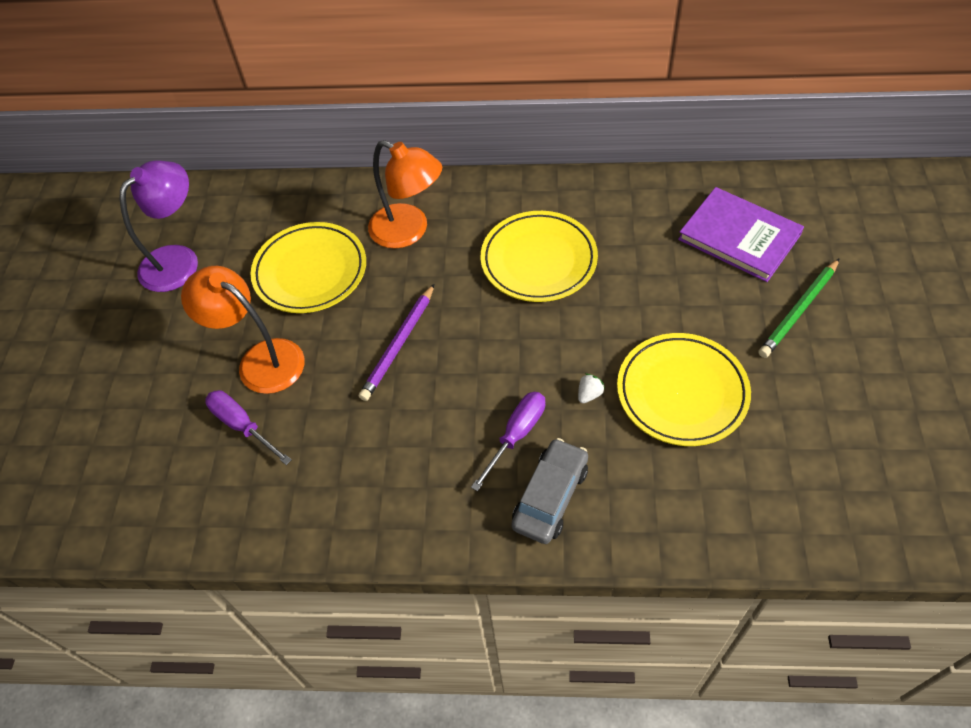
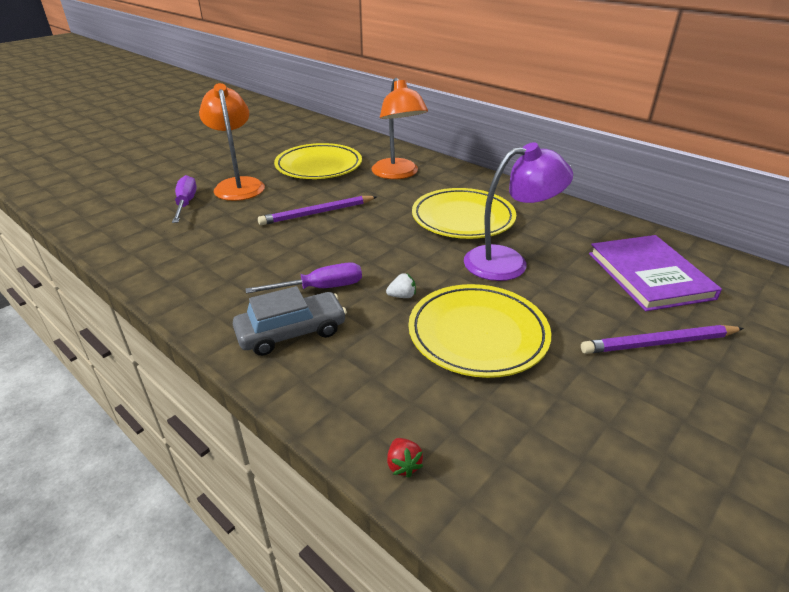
camera: 35 degrees right, 20 degrees down
purple lamp [120,160,198,292] -> purple lamp moved to [464,142,573,281]
green pencil [758,258,840,358] -> purple pencil [581,325,744,354]
none -> red strawberry [387,438,423,478]

